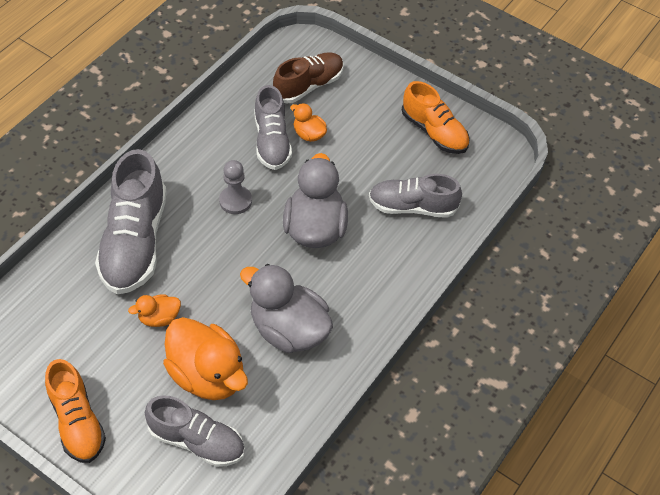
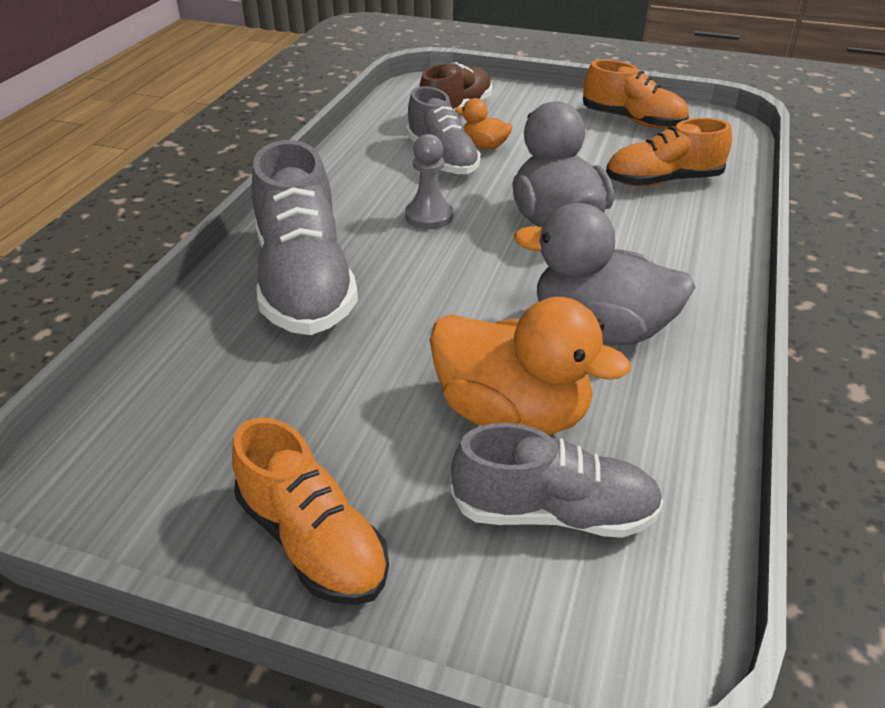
camera: 15 degrees left, 15 degrees down
orange duck [128,294,181,327] -> none
grey shoe [369,174,462,218] -> orange shoe [606,118,732,187]

